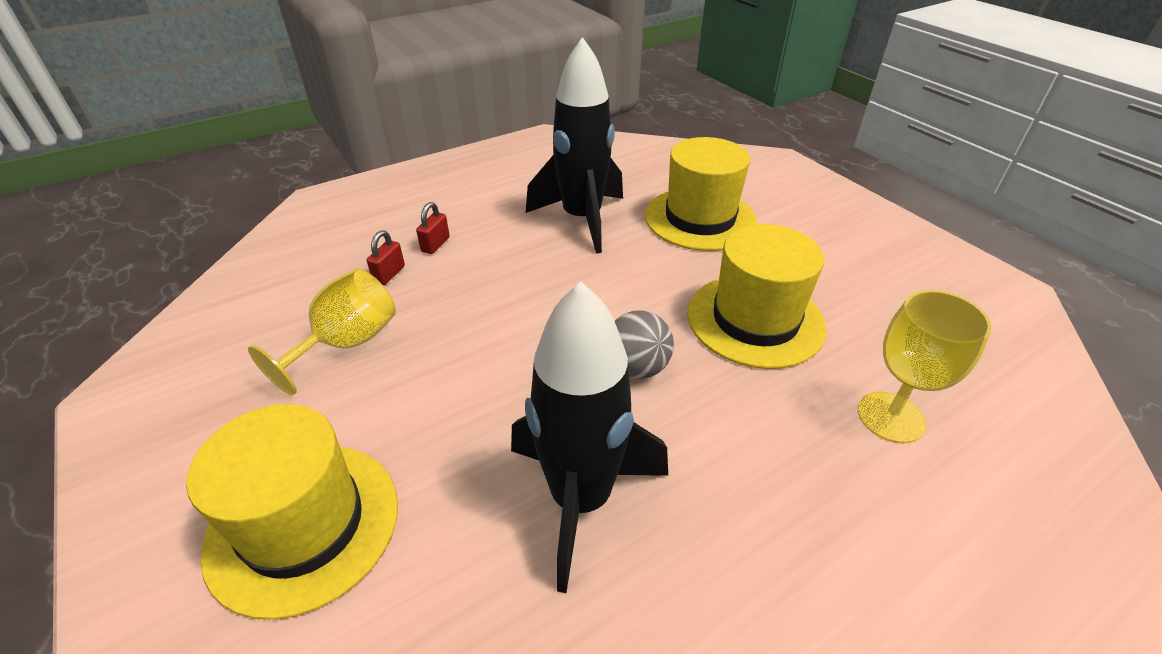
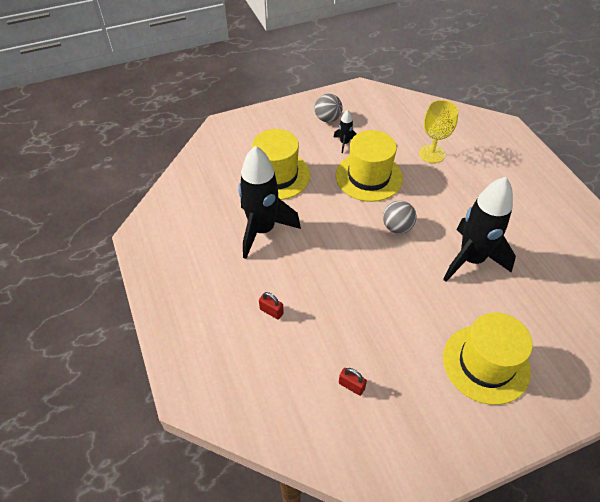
camera: 80 degrees left, 10 degrees up
yellow goblet [248,268,396,395] -> none
red padlock [367,230,405,285] -> red padlock moved to [339,368,367,396]
none -> grey ball [314,94,343,122]
none -> black rocket [334,110,357,153]

